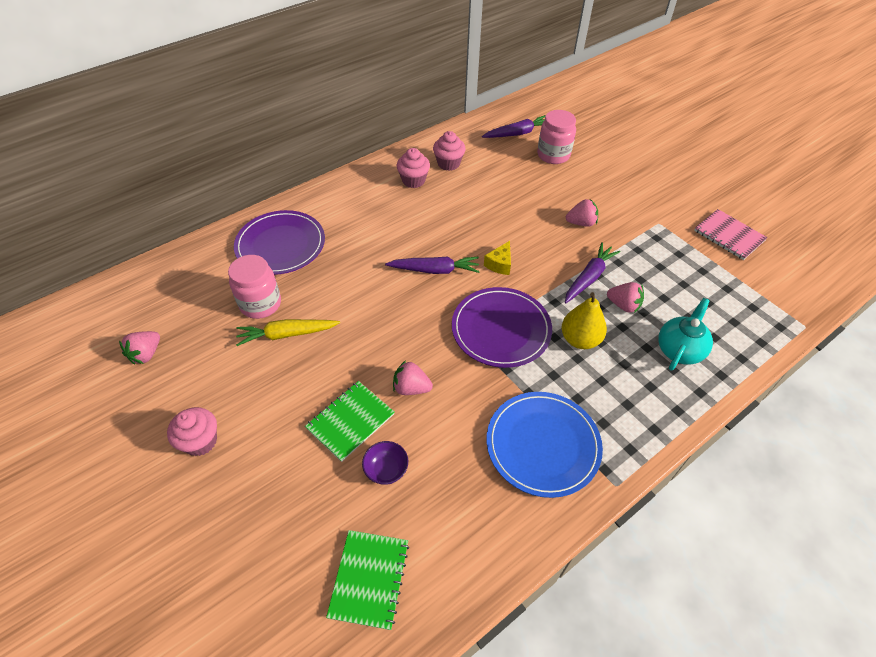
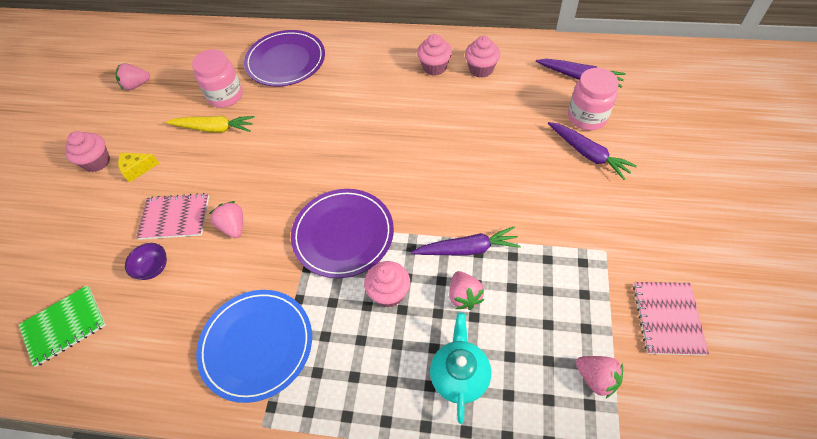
camera: 50 degrees right, 5 degrees up
yellow carrot [236,319,340,346] -> yellow carrot turned 150 degrees clockwise [166,116,255,132]
green notebook [305,381,394,462] -> pink notebook [136,193,209,240]
purple carrot [385,257,480,274] -> purple carrot moved to [548,122,637,180]
yellow cheese [484,241,511,275] -> yellow cheese moved to [118,152,159,183]
yellow pear [562,292,607,349] -> pink cupcake [364,261,410,308]
pink strawberry [566,199,598,227] -> pink strawberry moved to [576,356,623,399]
turquoise teapot [658,298,713,371] -> turquoise teapot turned 75 degrees counterclockwise [430,312,491,424]

